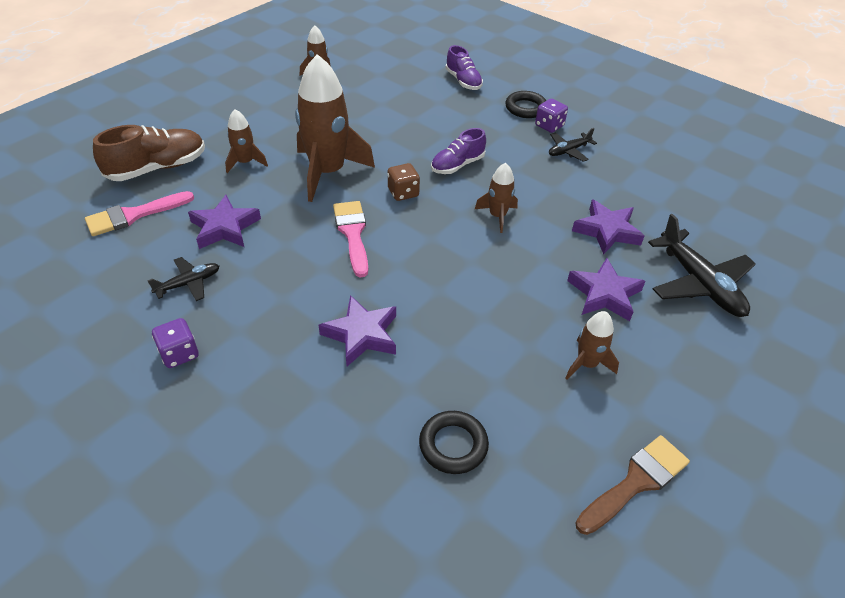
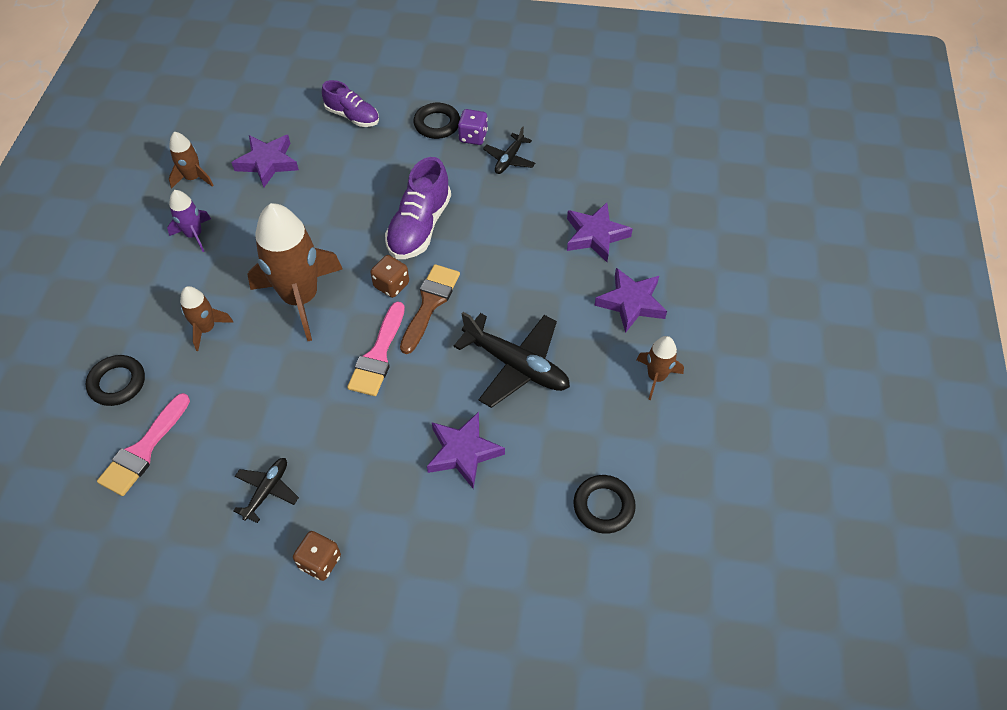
camera: 30 degrees left, 10 degrees up
brown shoe [93,125,205,181] -> black ring [86,355,145,406]
purple dice [152,318,199,368] -> brown dice [293,531,341,581]
purple star [188,195,261,249] -> purple star moved to [232,135,299,187]
pink brush [333,201,368,277] -> pink brush turned 120 degrees counterclockwise [347,301,405,396]
purple shoe [431,128,486,174] -> purple shoe [385,157,451,259], size x1.53
brown rocket [475,163,518,233] -> none
brown brush [575,435,690,535] -> brown brush moved to [400,264,460,354]
black plane [648,214,756,317] -> black plane moved to [454,312,570,408]
none -> purple rocket [167,190,211,252]

